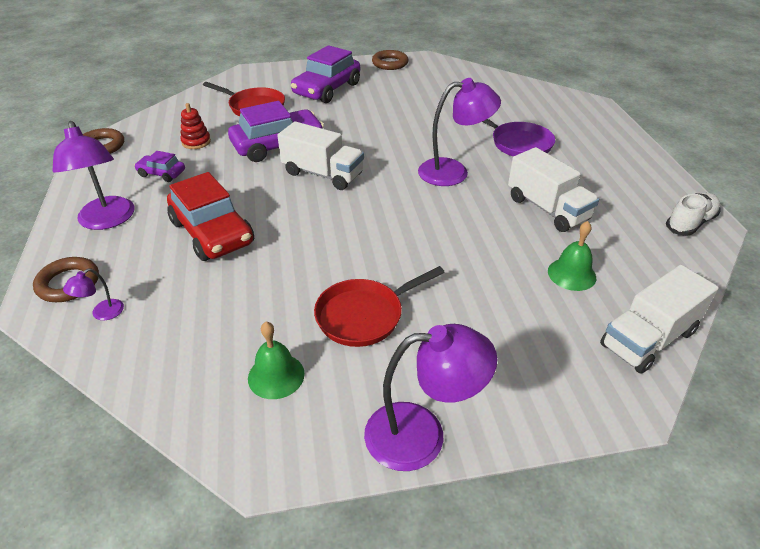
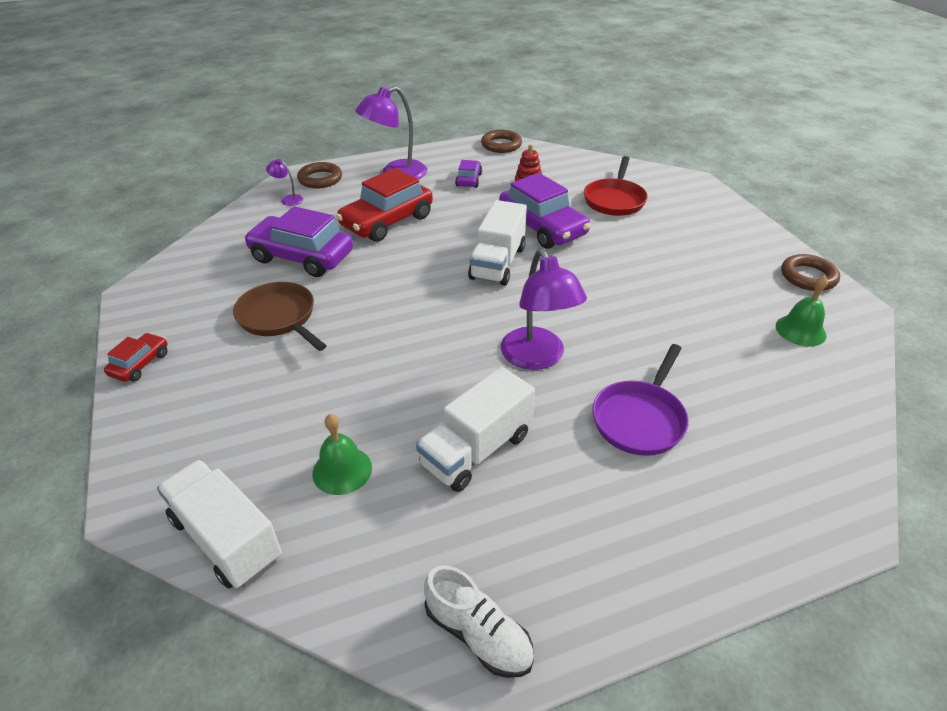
camera: 80 degrees right, 0 degrees up
green bell [248,322,305,399] -> green bell moved to [776,275,828,347]
purple car [291,45,360,103] -> purple car moved to [244,206,353,277]
red pan [314,266,445,347] -> brown pan [233,282,327,351]
purple lamp [364,324,497,471] -> red car [104,333,168,382]

